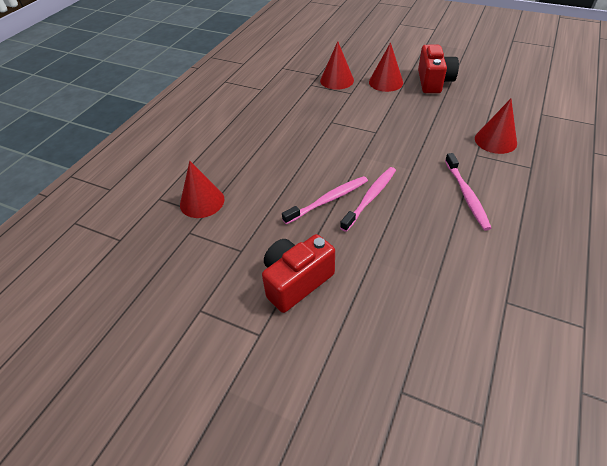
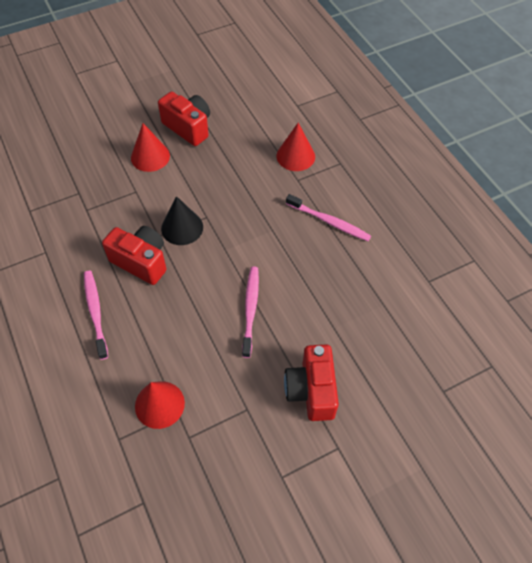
camera: 55 degrees left, 10 degrees up
red cone [320,41,354,90] -> none
pink toothbrush [340,167,396,232] -> pink toothbrush moved to [84,271,108,360]
none -> red camera [102,226,167,285]
none -> black cone [161,196,203,245]

